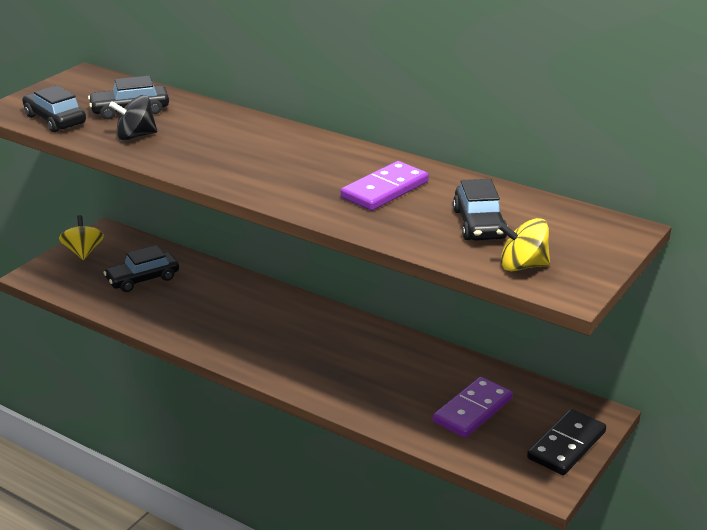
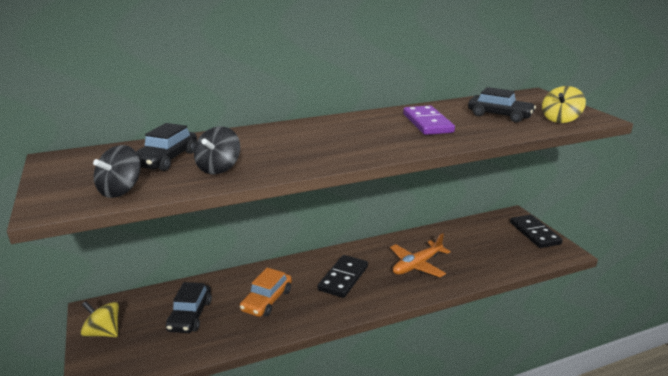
camera: 55 degrees left, 5 degrees down
black car [22,85,86,132] -> black spinning top [93,145,141,198]
purple domino [433,377,513,438] -> none
none -> orange car [240,268,292,317]
none -> black domino [318,255,368,298]
none -> orange plane [390,233,451,277]

